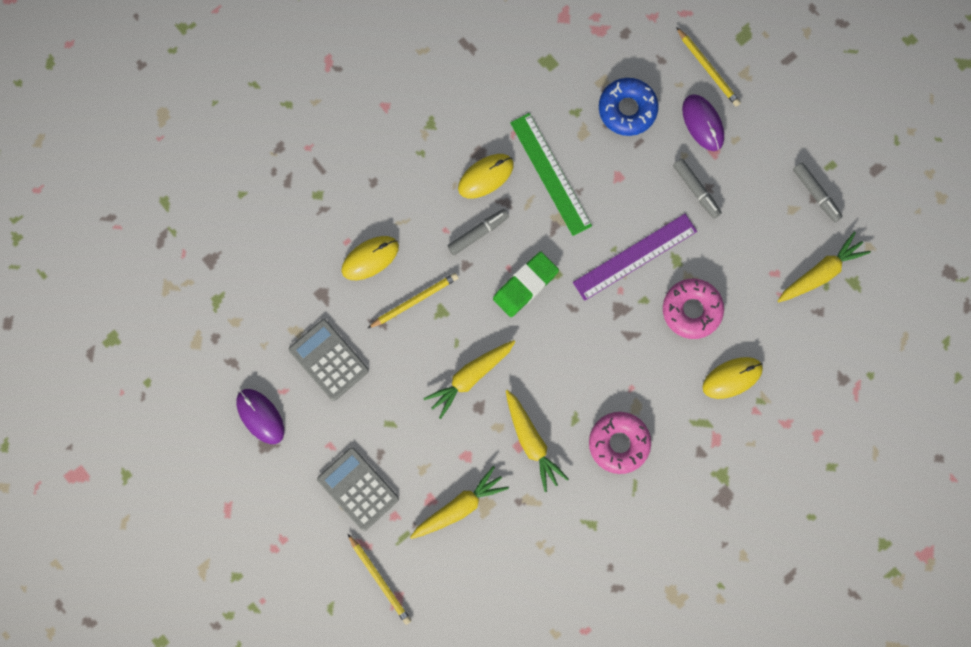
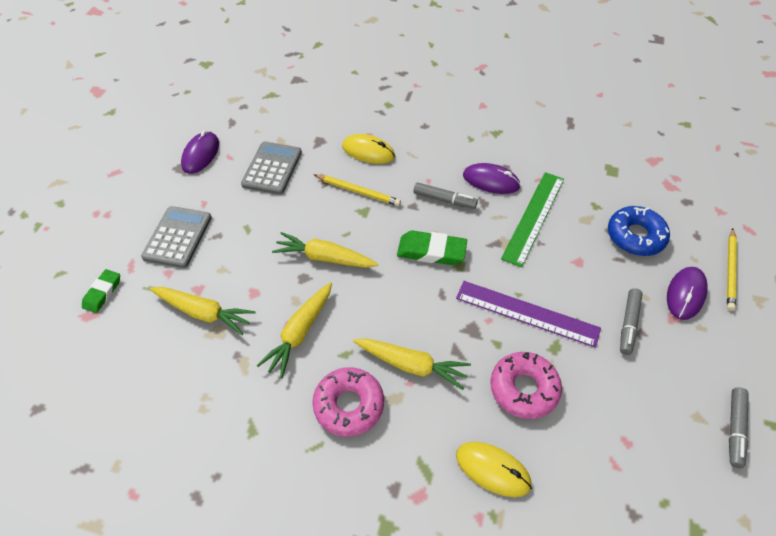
camera: 55 degrees right, 25 degrees down
yellow pencil [348,534,411,625] -> green eraser [82,269,120,313]
yellow mouse [458,154,514,198] -> purple mouse [463,163,521,194]
yellow carrot [778,232,871,302] -> yellow carrot moved to [353,338,471,390]

